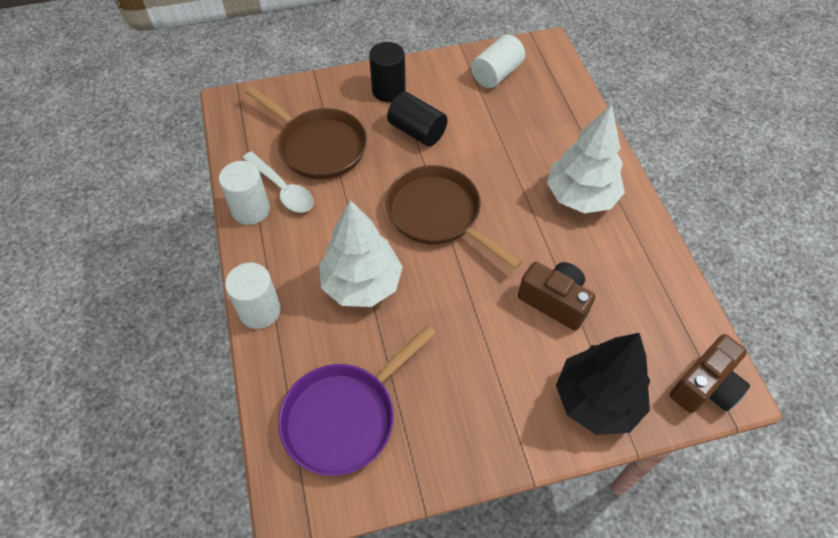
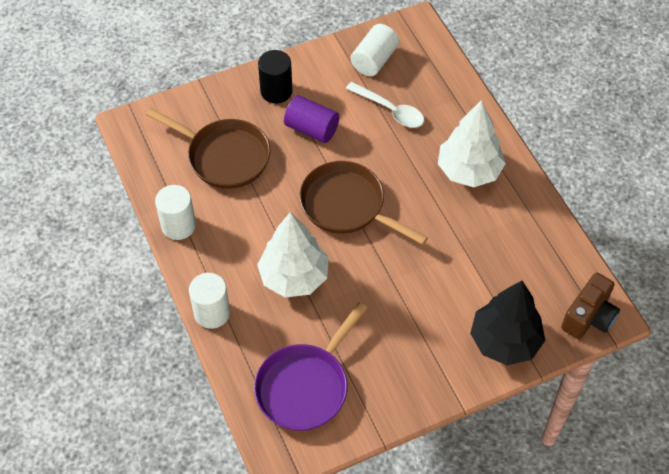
camera: 10 degrees left, 0 degrees up
white spoon [242,151,314,213] -> white spoon moved to [346,82,424,128]
black cylinder [387,92,448,146] -> purple cylinder [284,95,339,143]
brown camera [518,262,595,331] -> none

